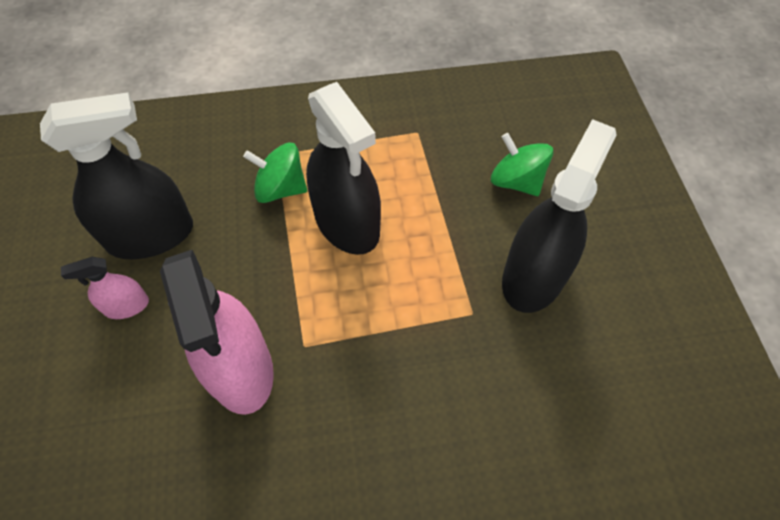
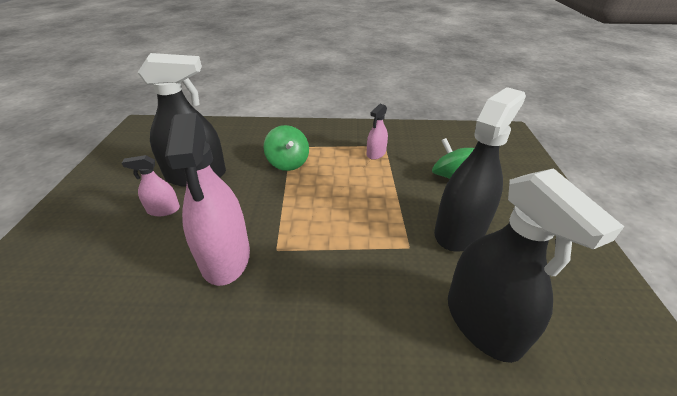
camera: 10 degrees right, 20 degrees down
green spinning top [243,142,307,203] -> green spinning top turned 135 degrees counterclockwise [264,125,309,171]
black spray bottle [306,82,381,255] -> black spray bottle moved to [448,168,624,363]
none -> pink spray bottle [367,104,388,160]

